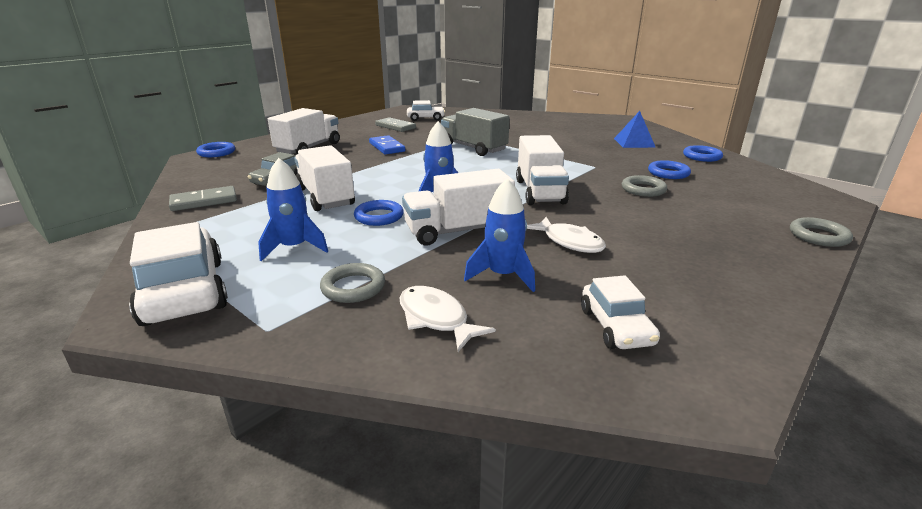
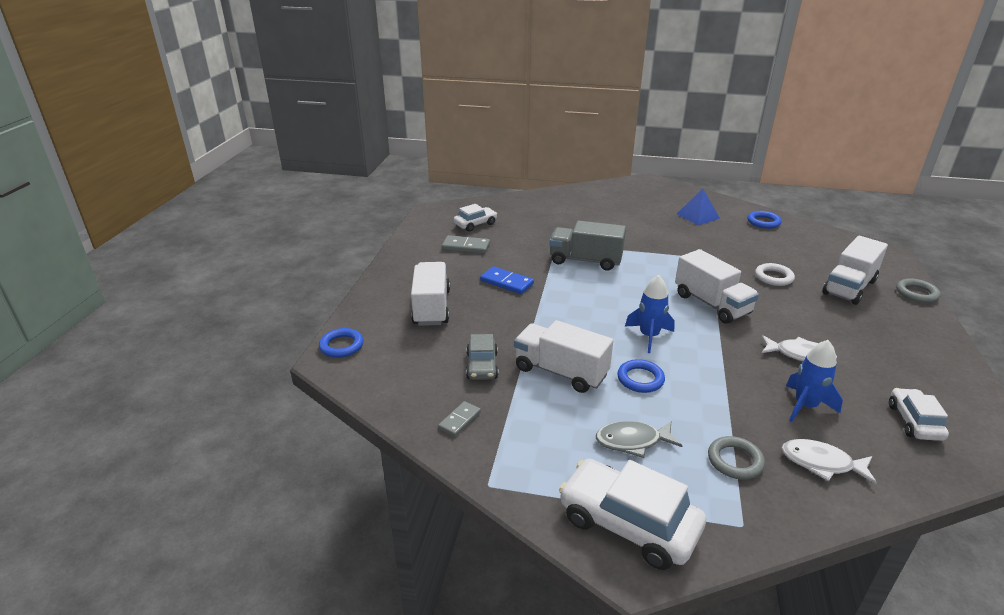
camera: 30 degrees left, 5 degrees up
grey domino [169,186,237,211] -> grey domino [438,401,481,437], size x0.66
blue rocket [258,158,328,261] -> grey fish [596,421,682,458]
white truck [402,169,515,246] -> white truck moved to [822,236,888,305]
white car [581,275,660,349] -> white car turned 135 degrees counterclockwise [889,388,949,441]
grey ring [622,175,667,197] -> white ring [755,263,795,286]
blue ring [648,160,691,179] -> none

